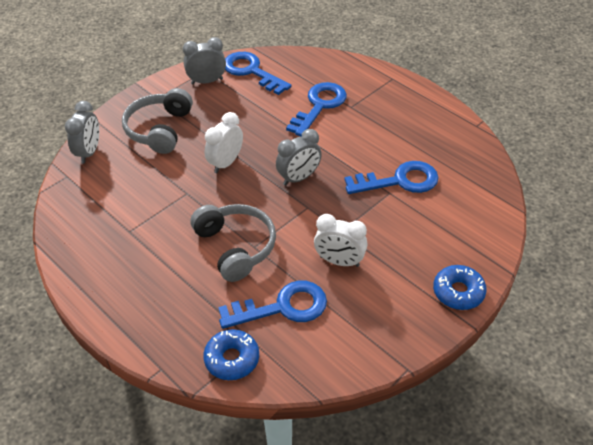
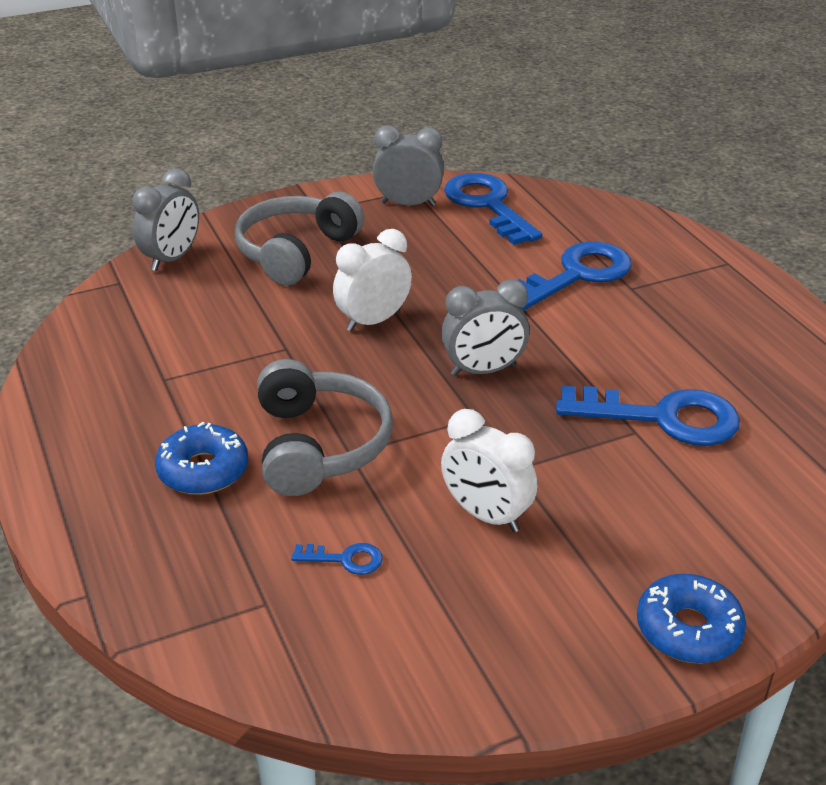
camera: 20 degrees right, 10 degrees down
blue donut [203,329,259,380] -> blue donut moved to [155,422,248,495]
blue key [218,281,327,329] -> blue key [291,543,383,575], size x0.44

